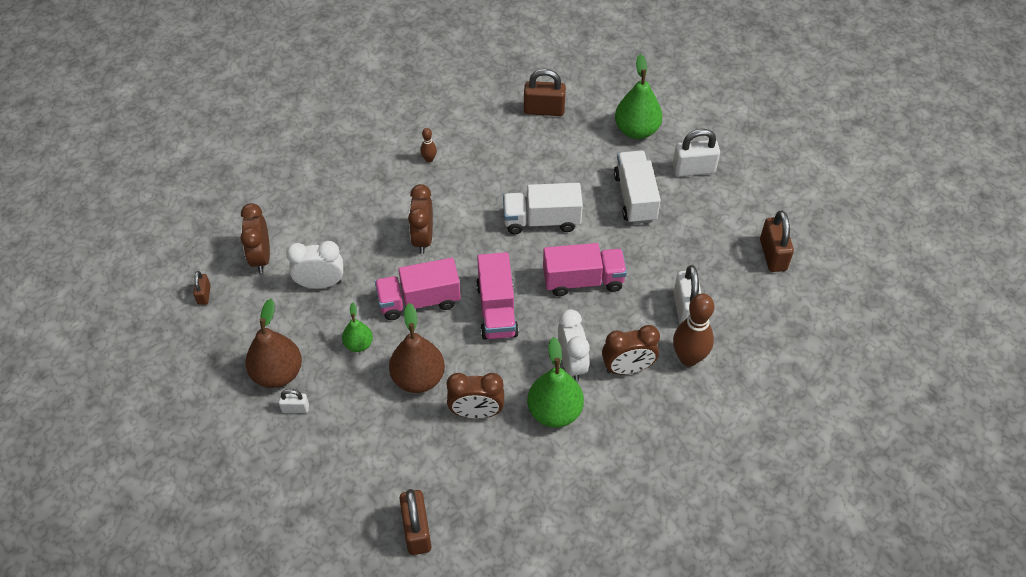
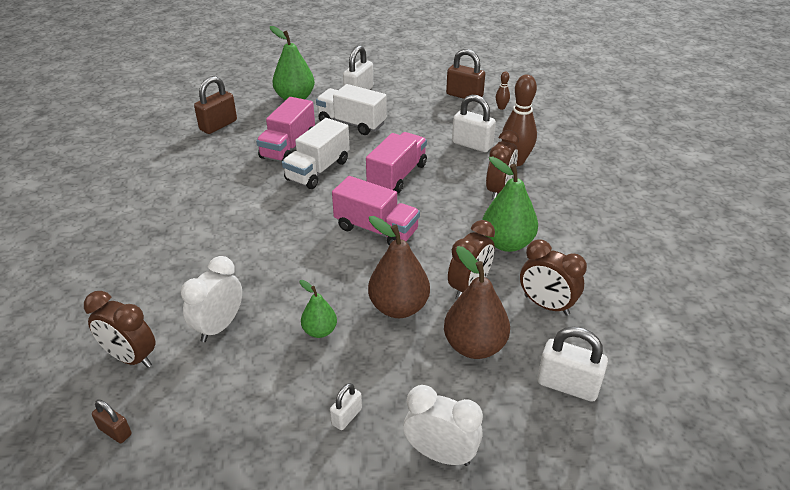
camera: 55 degrees left, 15 degrees down
brown pear [245,299,302,388] -> brown pear moved to [444,246,510,359]
pink truck [375,258,461,320] -> pink truck moved to [256,97,315,162]
brown padlock [399,489,431,555] -> white padlock [537,327,608,402]
brown clock [408,184,433,254] -> brown clock moved to [520,239,587,316]
brown bowling pin [420,128,437,163] -> brown bowling pin moved to [496,71,510,110]
white clock [558,309,590,381] -> white clock moved to [403,385,483,466]

